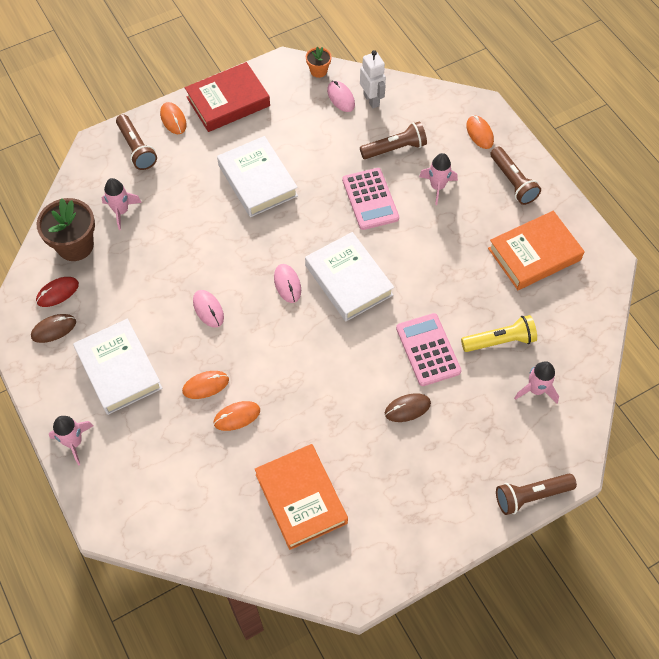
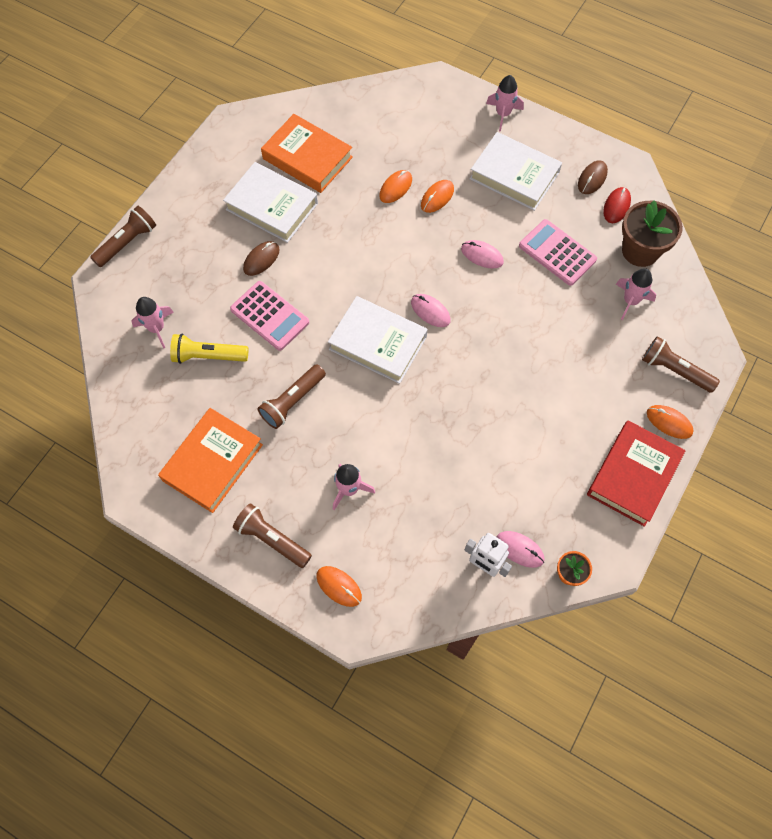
camera: 150 degrees right, 5 degrees up
white book [217,136,298,217] -> white book moved to [223,162,318,243]
pink calculator [342,168,399,230] -> pink calculator moved to [519,219,597,286]
brown flashlight [360,121,427,159] -> brown flashlight moved to [257,364,326,429]
yellow flashlight [461,315,537,352] -> yellow flashlight turned 45 degrees clockwise [170,334,248,364]

